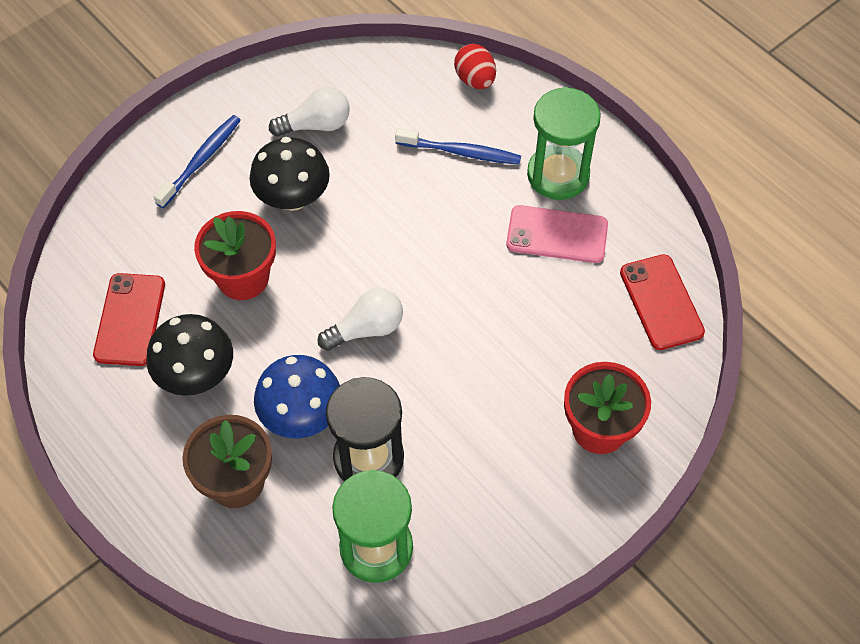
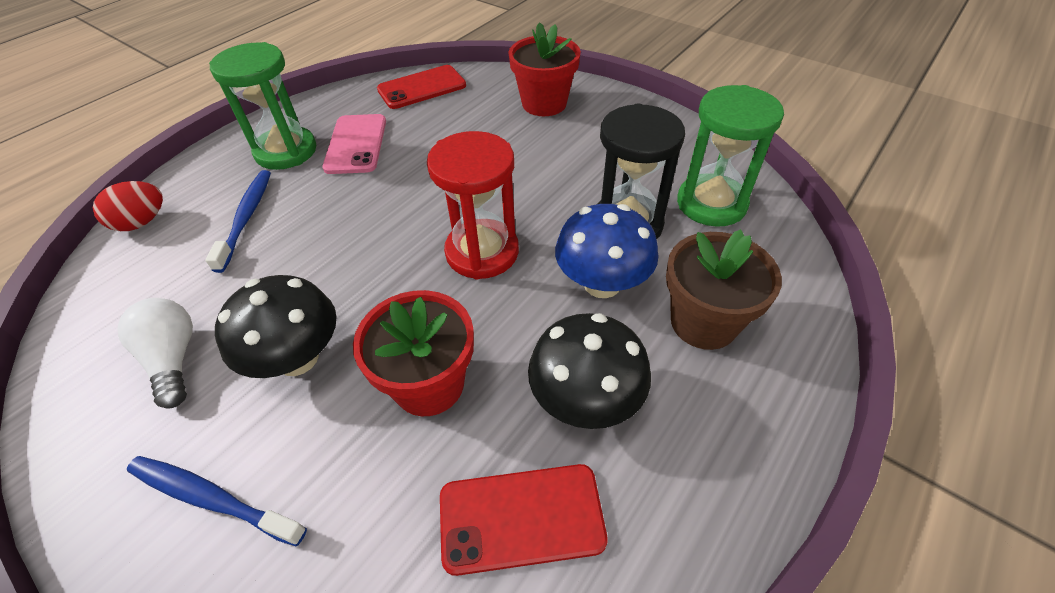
camera: 100 degrees left, 10 degrees down
white light bulb [318,288,403,351] -> red hourglass [427,131,519,279]

